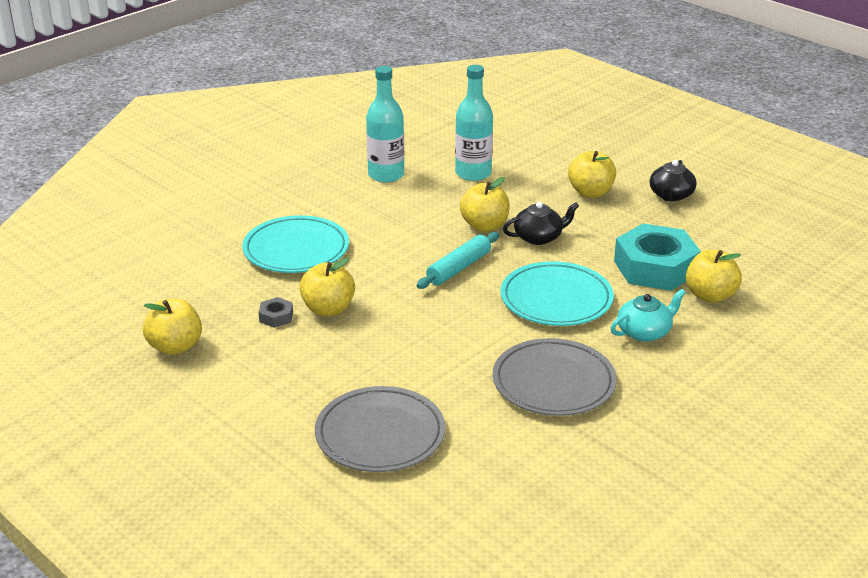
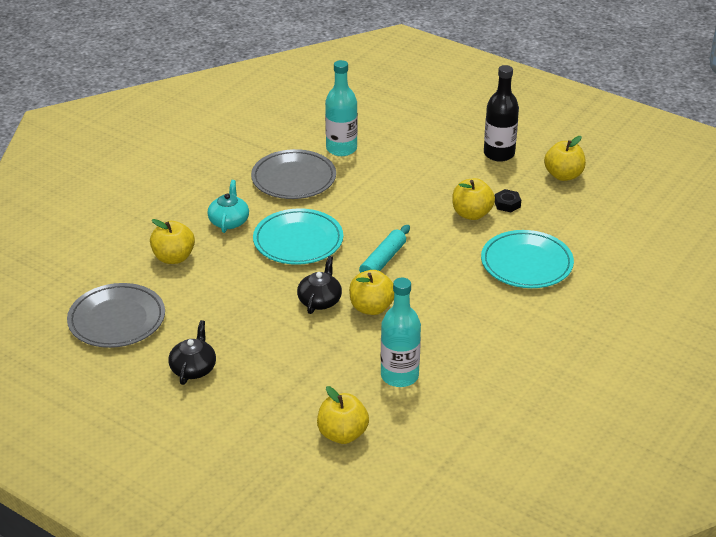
camera: 170 degrees right, 5 degrees up
grey nut [258,297,293,328] -> black nut [495,189,521,212]
grey plate [315,386,445,472] -> grey plate moved to [67,283,165,348]
turquoise bottle [366,66,404,182] -> turquoise bottle moved to [325,60,357,156]
black teapot [503,202,579,245] -> black teapot turned 135 degrees clockwise [297,256,342,314]
yellow apple [568,151,616,198] -> yellow apple moved to [317,386,369,444]
turquoise teapot [610,289,686,342] -> turquoise teapot turned 135 degrees clockwise [208,180,249,233]
turquoise nut [614,224,701,291] -> none
none -> black bottle [484,65,519,162]

